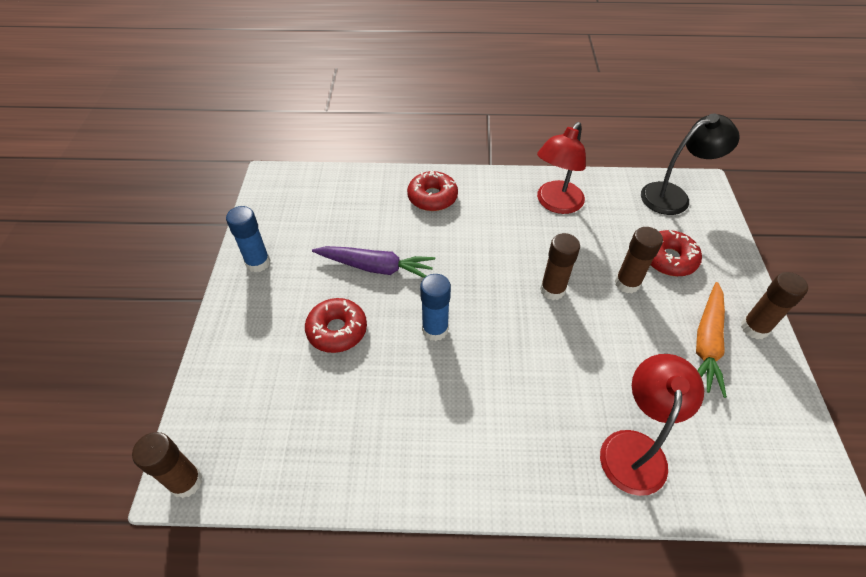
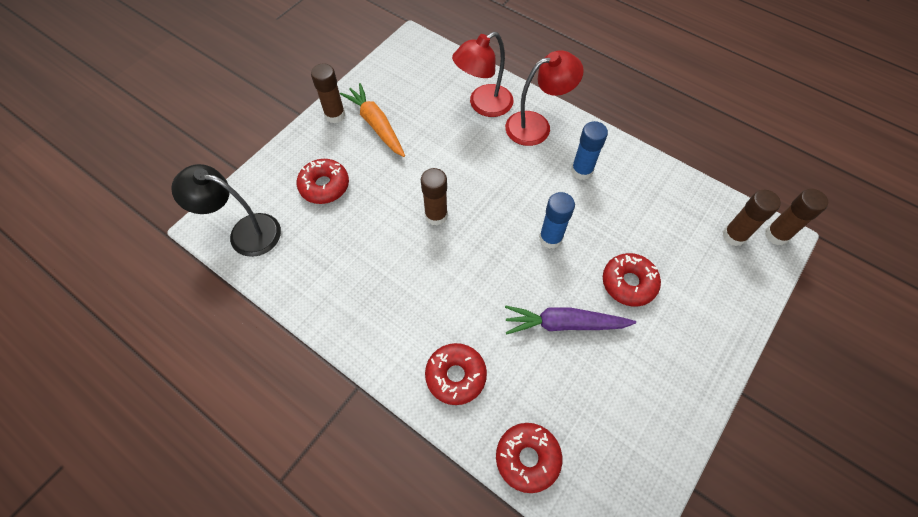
camera: 145 degrees left, 10 degrees up
blue glue stick [226,206,270,272] -> blue glue stick moved to [571,121,608,180]
purple carrot [312,246,435,278] -> purple carrot turned 45 degrees counterclockwise [505,306,636,334]
red lamp [537,122,586,214] -> red lamp moved to [505,50,584,146]
brown glue stick [615,227,663,293] -> brown glue stick moved to [722,190,781,246]
orange carrot [696,282,727,398] -> orange carrot turned 90 degrees counterclockwise [340,83,405,157]
none -> red donut [496,423,562,493]

